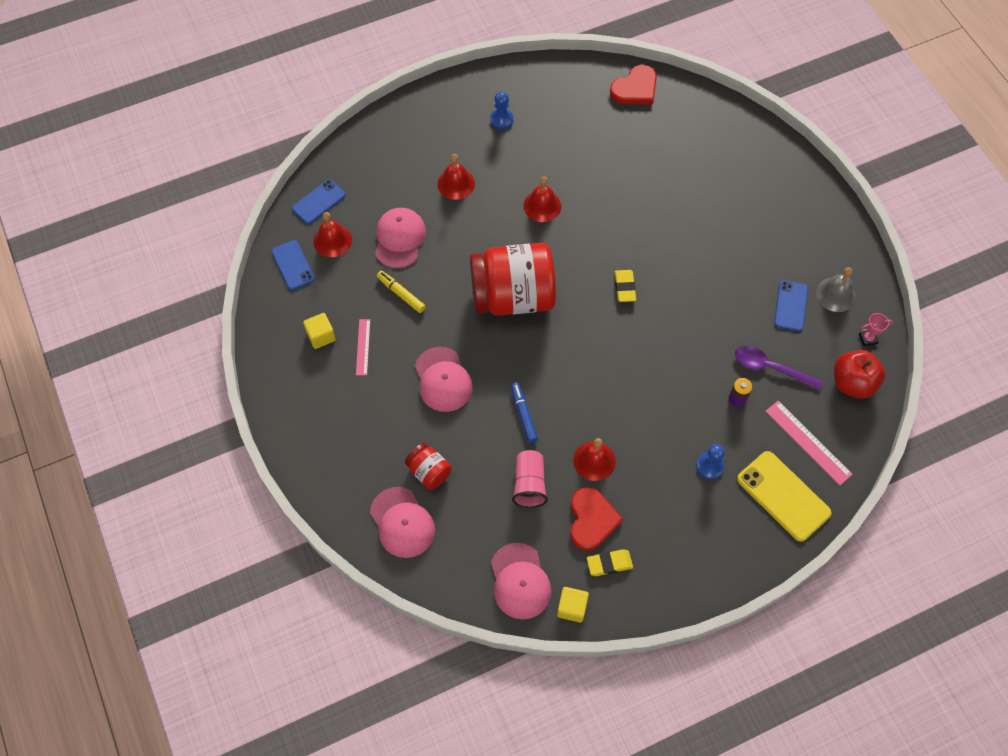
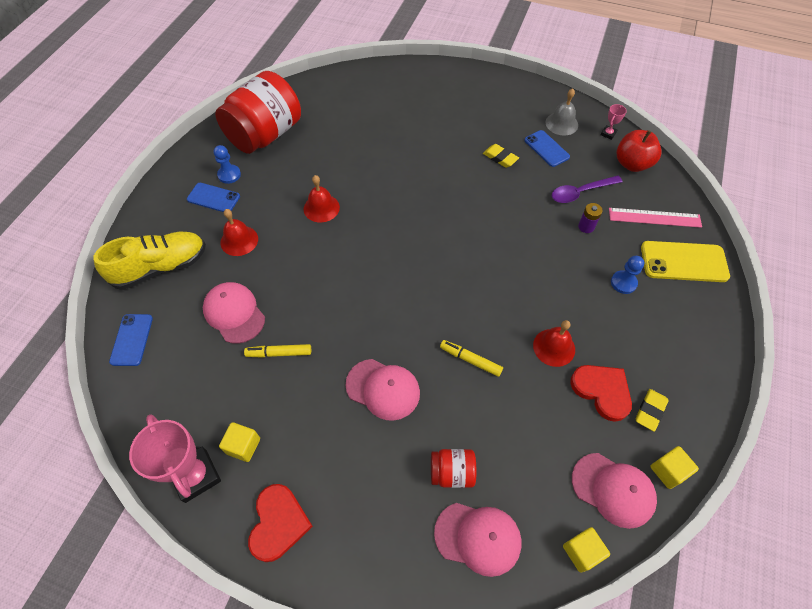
camera: 45 degrees left, 5 degrees down
blue phone [271,240,315,290] -> blue phone moved to [187,183,240,212]
red bell [314,212,352,257] -> none
pink ruler [356,319,370,375] -> none
red jar [470,243,556,316] -> red jar moved to [215,71,301,154]
blue marker [511,383,538,443] -> yellow marker [440,340,503,377]
pink cup [512,450,548,508] -> none
red heart [610,65,657,104] -> red heart moved to [248,484,313,562]
yellow eraser [615,270,636,302] -> yellow eraser moved to [483,144,519,168]
none -> yellow shoe [93,232,206,290]
none -> pink trophy [129,414,221,503]
none -> yellow cube [563,527,610,573]

